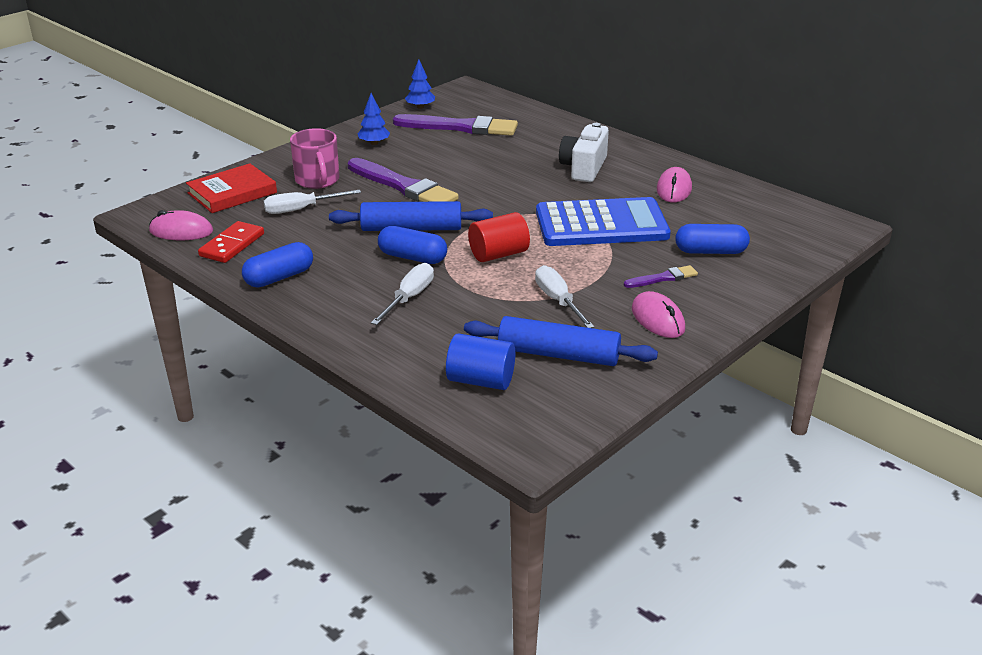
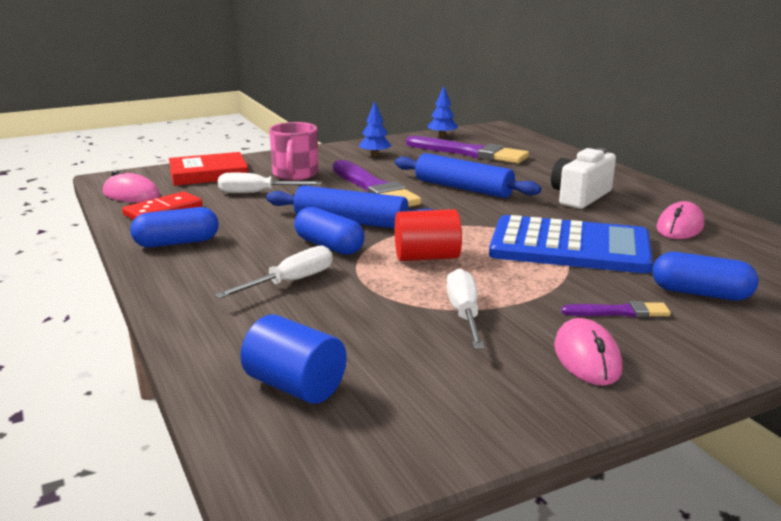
camera: 20 degrees right, 10 degrees down
blue rolling pin [464,316,658,366] -> blue rolling pin moved to [395,153,541,198]

